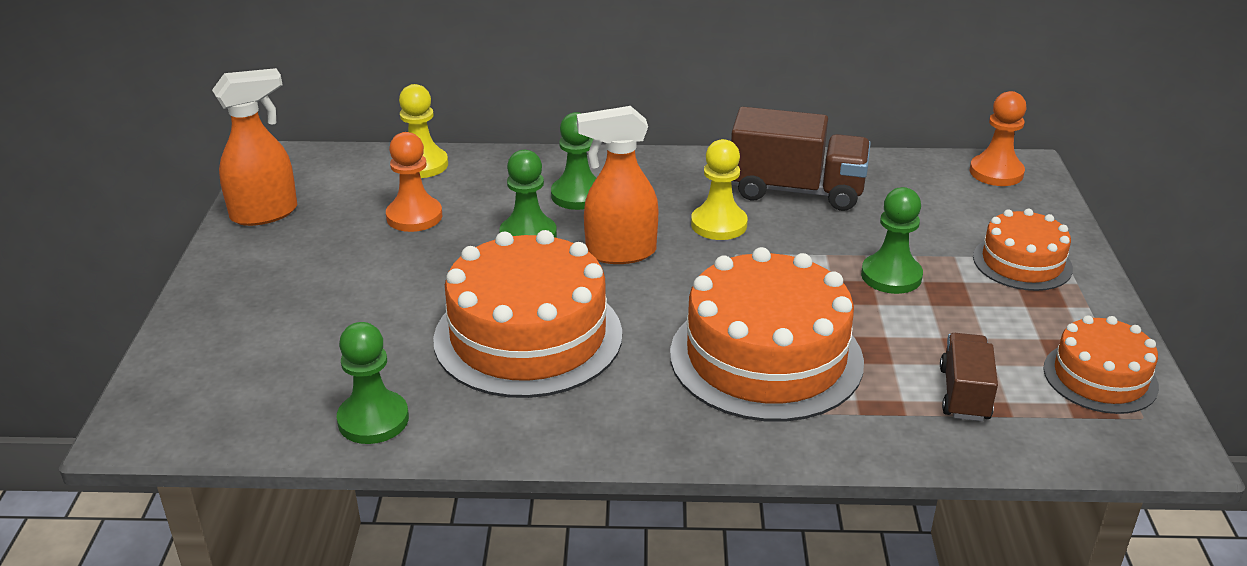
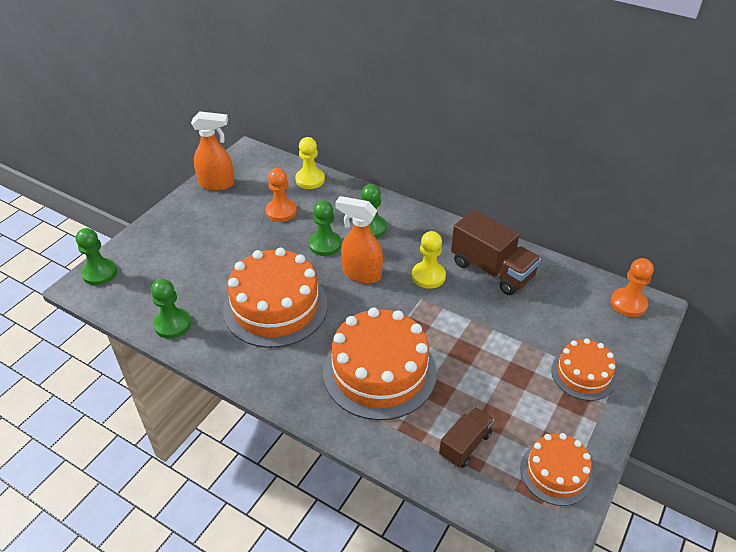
camera: 30 degrees right, 10 degrees up
green pawn [861,187,923,294] -> green pawn moved to [76,228,117,285]

